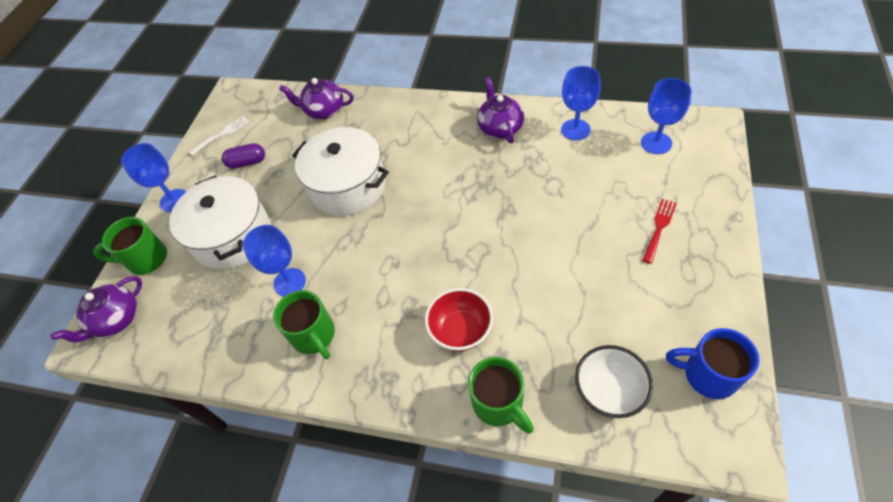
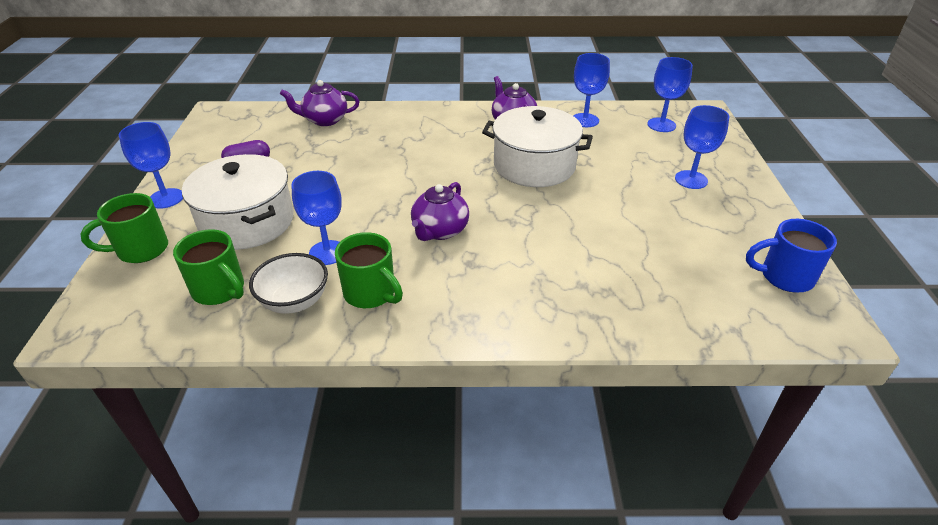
camera: 20 degrees left, 15 degrees down
purple teapot [51,276,142,342] -> purple teapot moved to [411,182,469,241]
white fork [189,116,250,156] -> none
white pot [292,127,389,216] -> white pot moved to [482,106,593,187]
red bowl [425,288,493,351] -> none
green mug [468,357,534,434] -> green mug moved to [173,229,244,305]
white bowl [575,345,653,418] -> white bowl moved to [249,253,328,314]
red fork [642,199,677,264] -> blue goblet [675,105,729,189]

